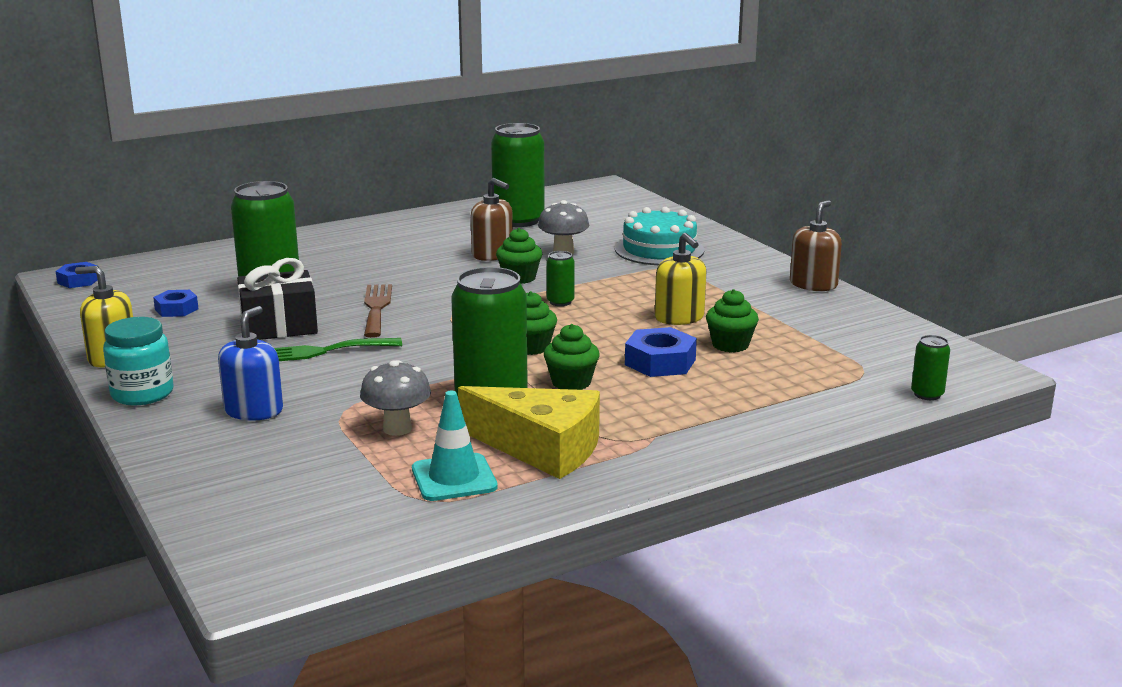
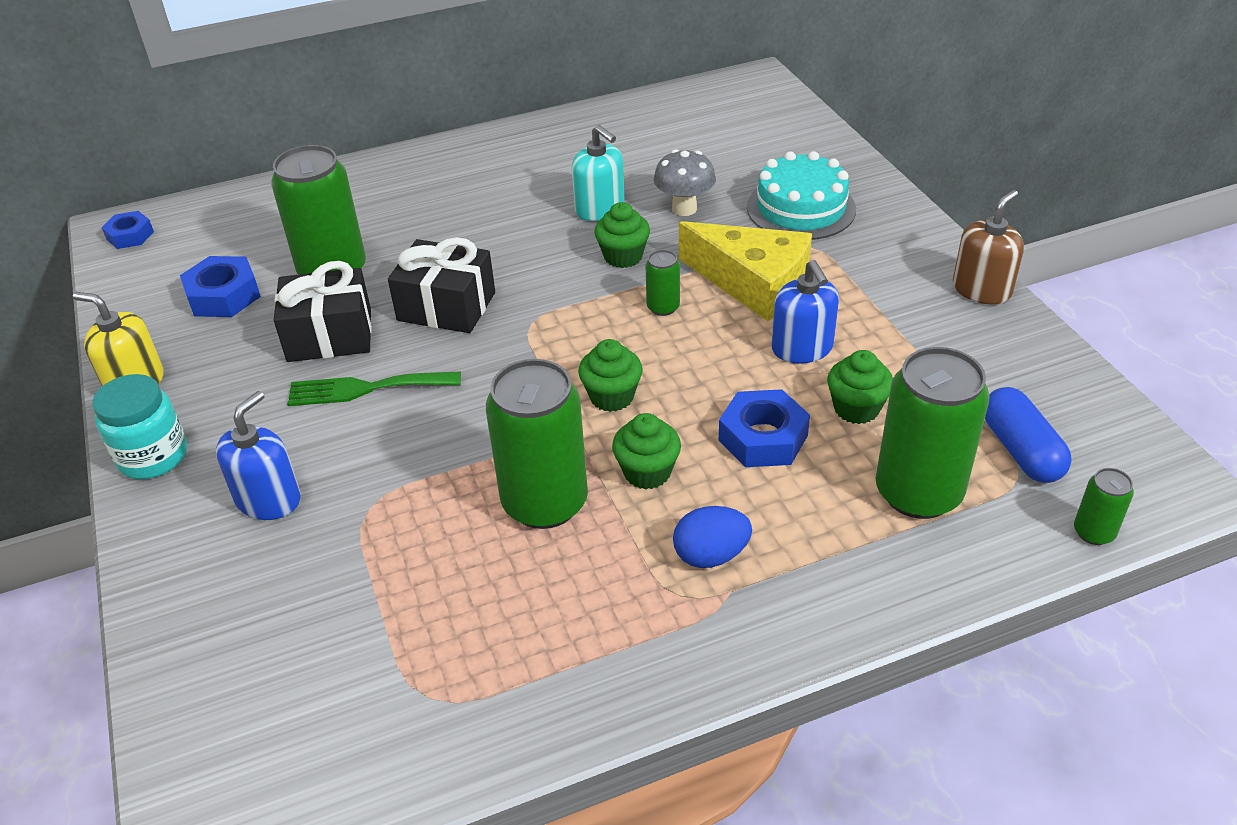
camera: 10 degrees right, 20 degrees up
blue nut [153,290,198,317] -> blue nut [180,256,261,317], size x1.55
grey mushroom [360,360,431,436] -> none
brown fork [364,284,392,338] -> black gift [388,237,495,333]
turquoise traffic cone [412,391,498,501] -> none
yellow cheese [458,386,600,479] -> yellow cheese moved to [679,221,812,321]
brown soap dispenser [471,178,513,261] -> turquoise soap dispenser [572,125,625,221]
green can [491,123,545,227] -> green can moved to [876,347,990,519]
yellow soap dispenser [655,233,706,325] -> blue soap dispenser [772,260,839,364]
none -> blue egg [673,506,752,568]
none -> blue capsule [985,387,1072,483]

